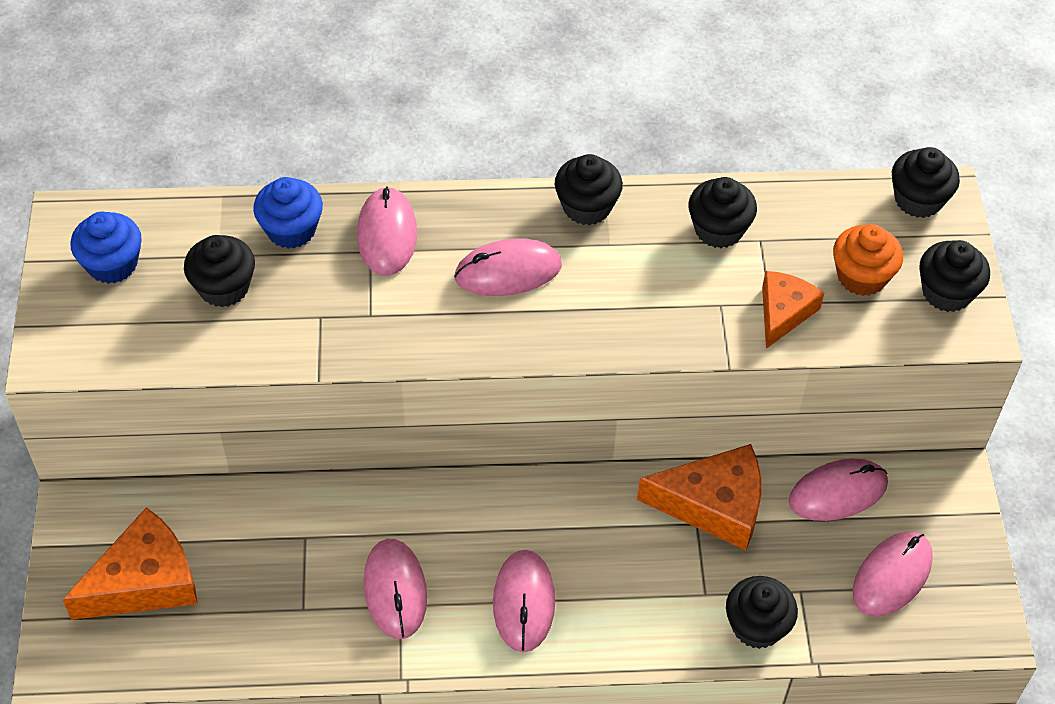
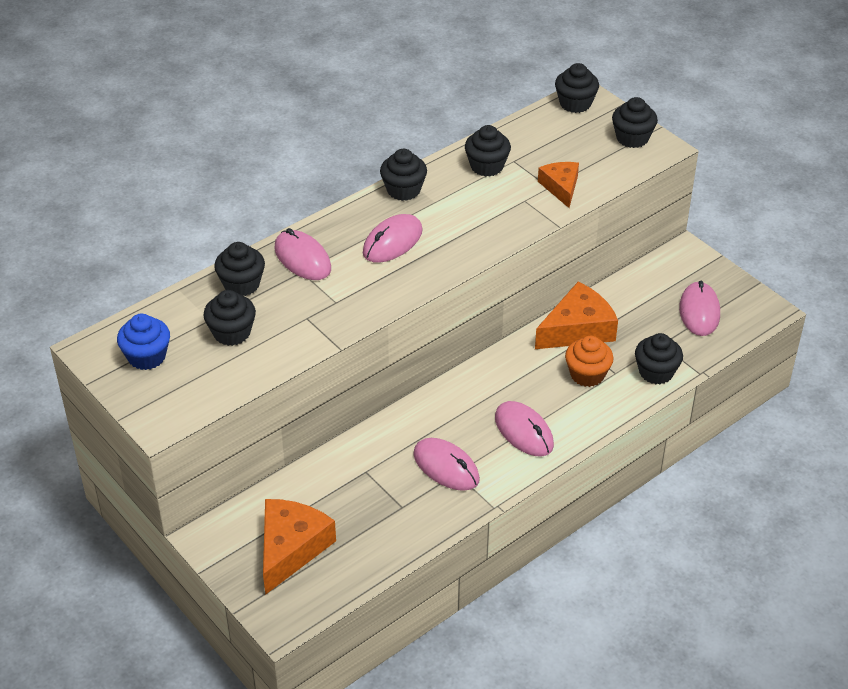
camera: 35 degrees left, 10 degrees down
blue cupcake [253,177,323,249] -> black cupcake [214,242,265,296]
pink mouse [789,459,888,521] -> none
orange cupcake [833,224,903,296] -> orange cupcake moved to [565,336,614,387]

